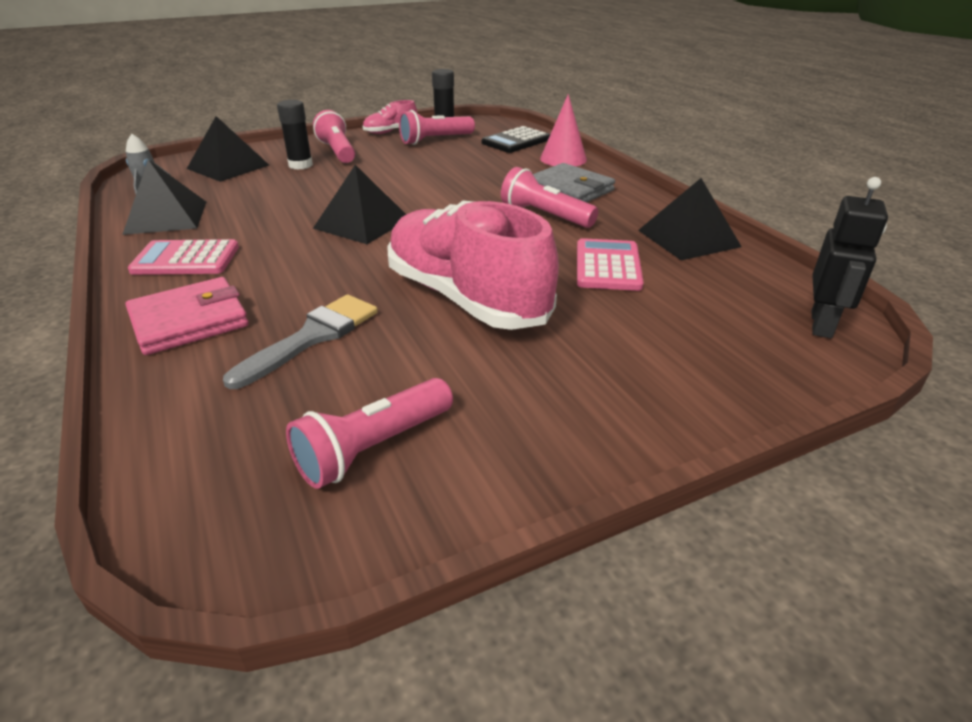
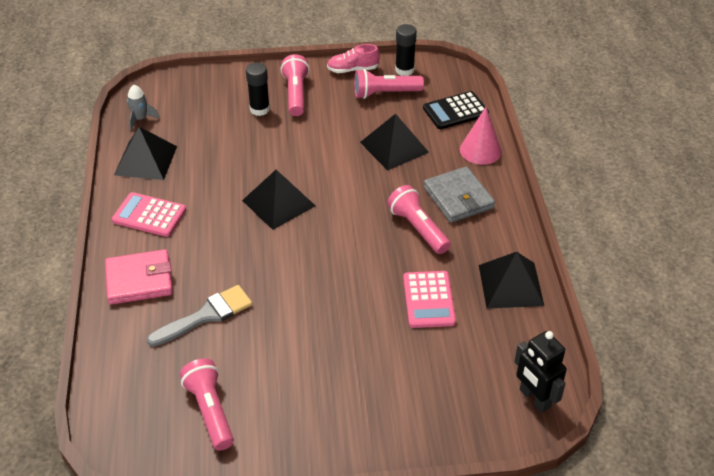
camera: 20 degrees right, 10 degrees up
black pyramid [187,116,269,182] -> black pyramid moved to [360,114,429,171]
pink flashlight [286,378,453,489] -> pink flashlight turned 90 degrees clockwise [180,358,234,451]
pink shoe [387,201,559,330] -> none
pink calculator [577,238,644,291] -> pink calculator turned 150 degrees clockwise [403,271,456,328]
black robot [812,177,888,338] -> black robot turned 105 degrees clockwise [514,331,567,413]

